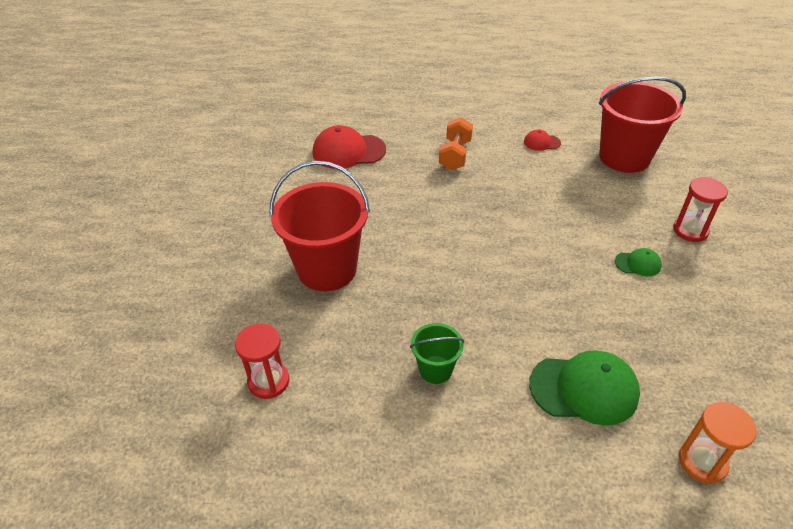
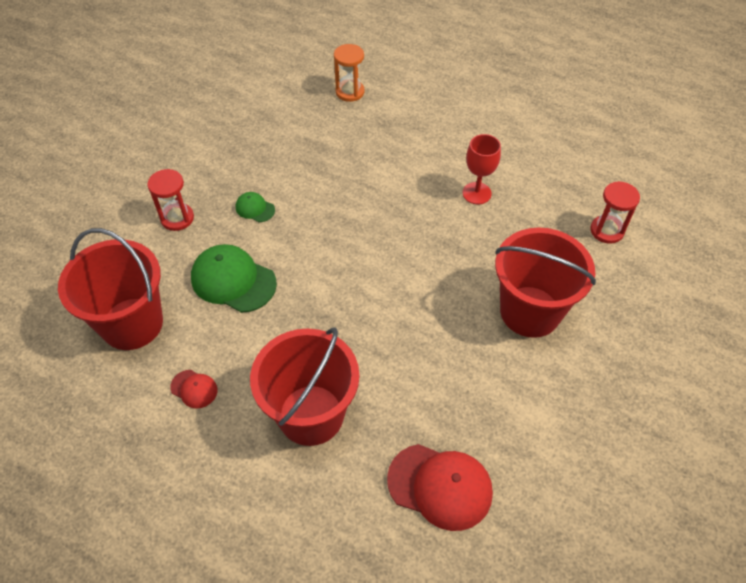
camera: 155 degrees left, 10 degrees up
green bucket [410,323,464,384] -> red goblet [463,134,501,204]
orange dumbbell [439,117,473,170] -> red bucket [250,327,359,446]
green cap [529,350,640,425] -> green cap moved to [191,244,277,313]

